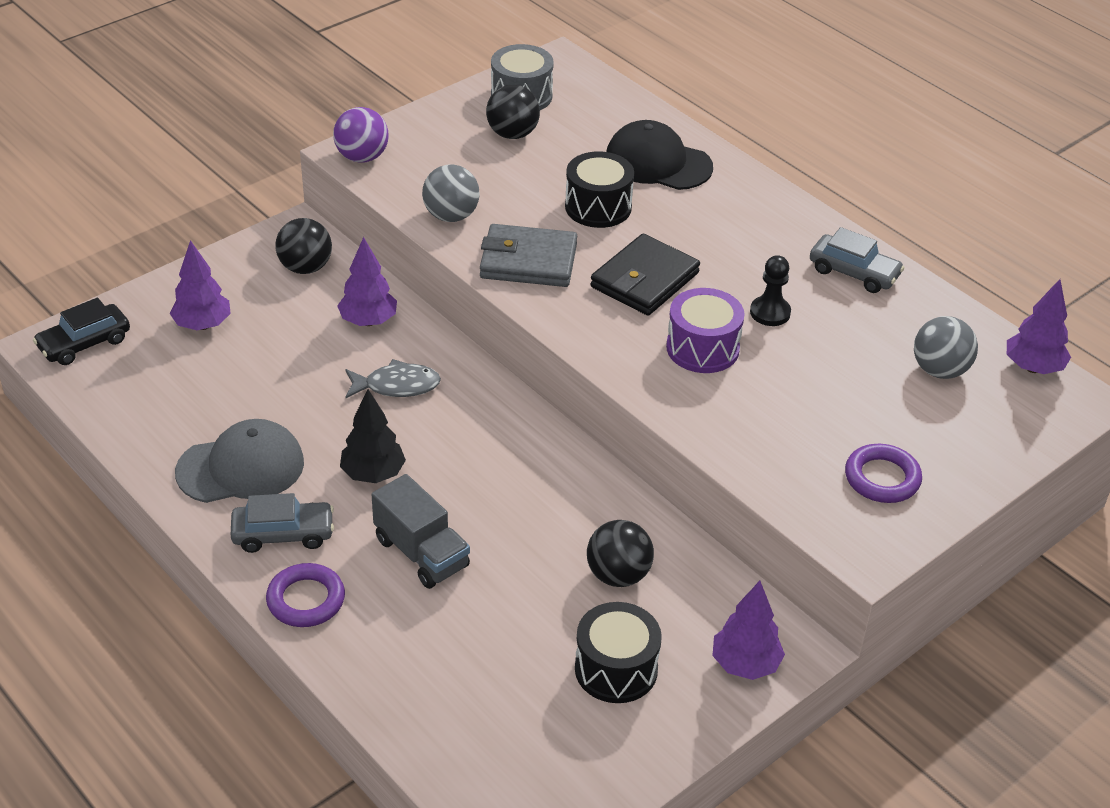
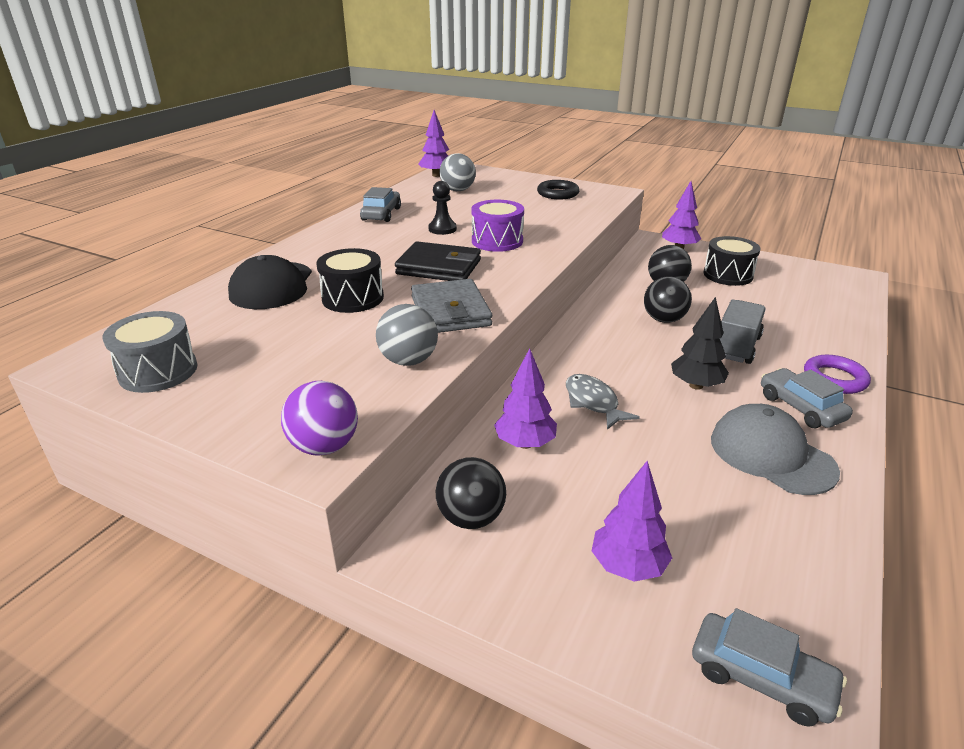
camera: 110 degrees left, 10 degrees down
black car [33,298,130,365] -> grey car [692,608,847,727]
black ball [486,85,540,139] -> black ball moved to [644,276,692,323]
purple ring [845,444,922,503] -> black ring [537,180,580,199]

